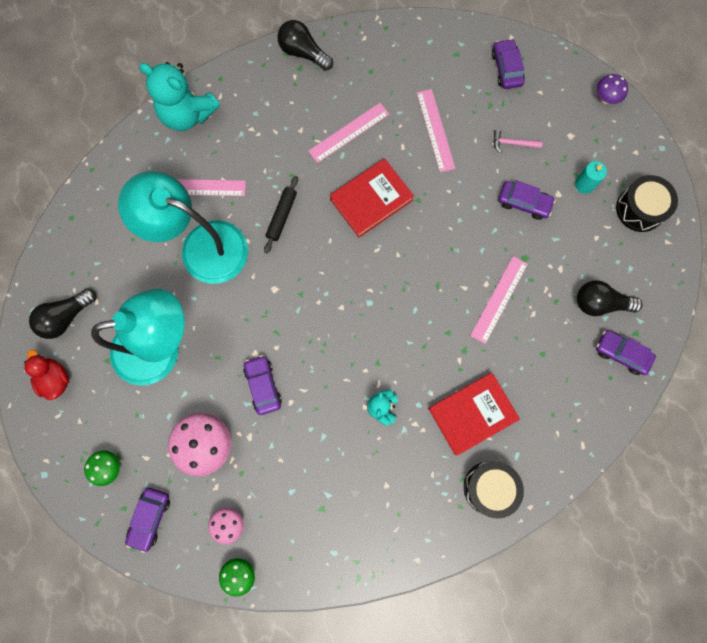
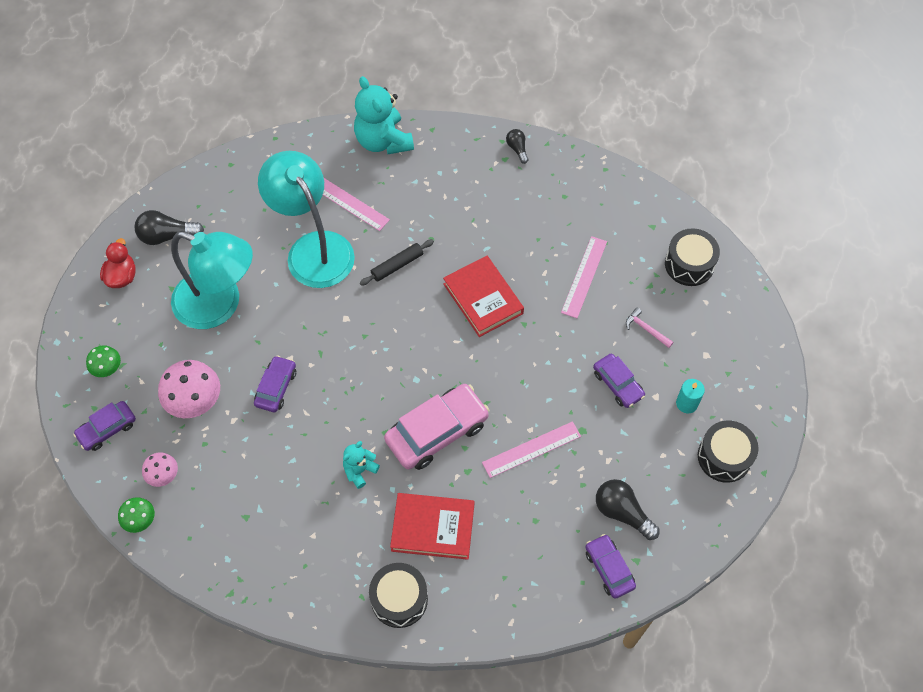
camera: 35 degrees right, 15 degrees down
black light bulb [277,20,333,71] -> black light bulb [506,129,528,164], size x0.58
pink ruler [308,103,390,163] -> none
red book [330,158,414,237] -> red book turned 60 degrees clockwise [443,256,524,337]
purple car [492,39,525,89] -> black drum [665,228,720,286]
purple mushroom [597,74,628,104] -> none
none -> pink car [384,384,489,470]

